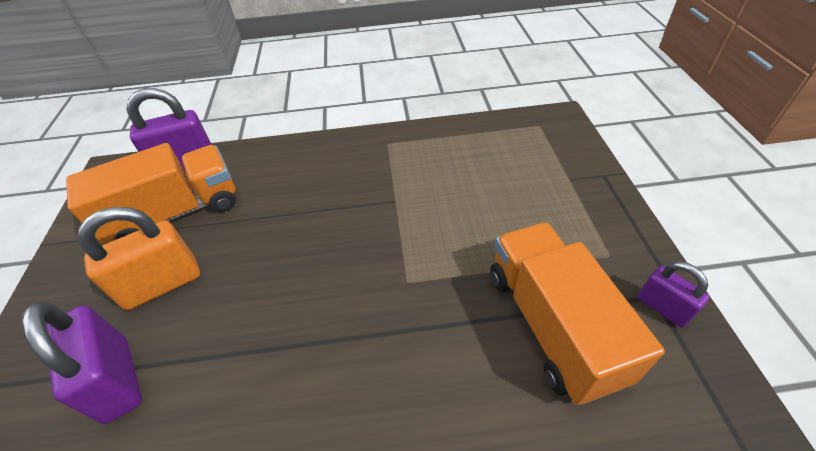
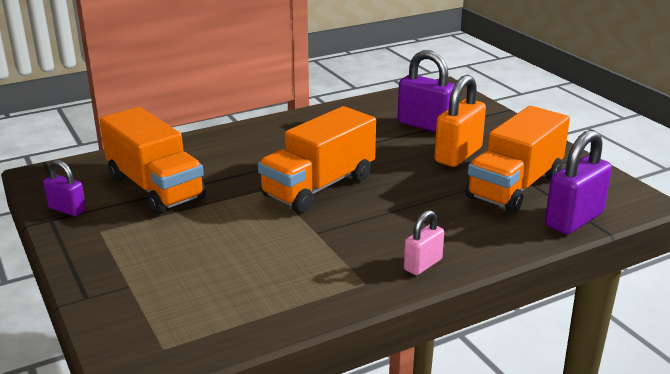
camera: 155 degrees right, 20 degrees down
none -> orange truck [258,106,376,213]
none -> pink padlock [404,210,444,275]

